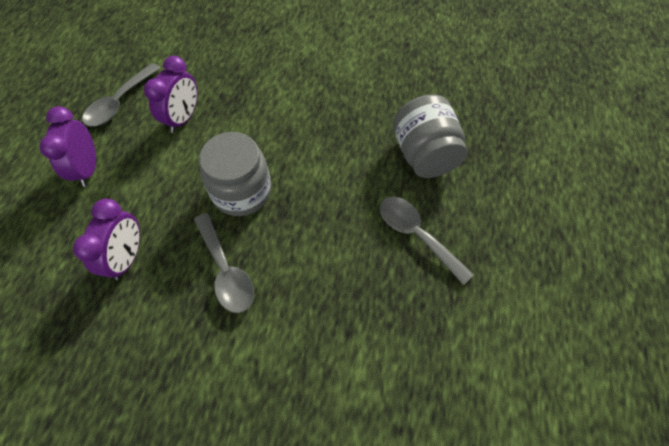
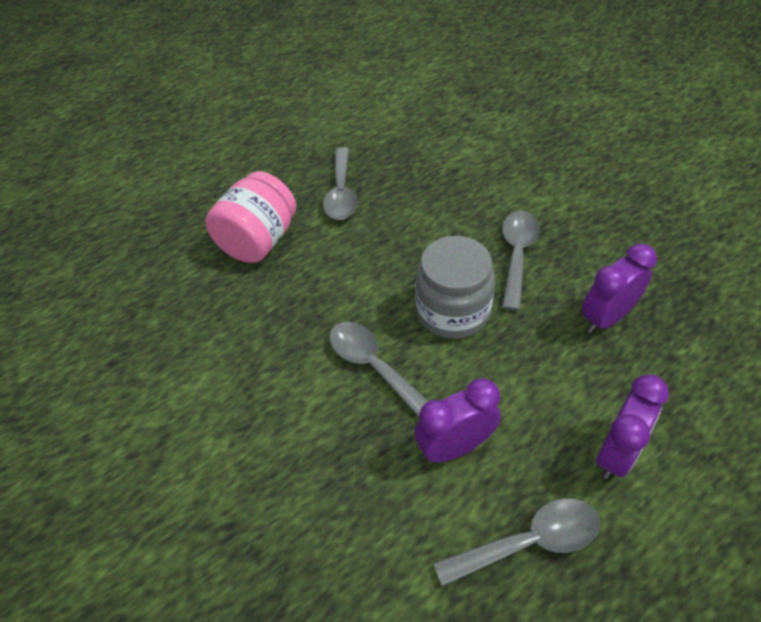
camera: 135 degrees left, 10 degrees down
grey jar [393,95,467,178] -> pink jar [205,171,296,263]
none -> grey spoon [329,322,429,417]

